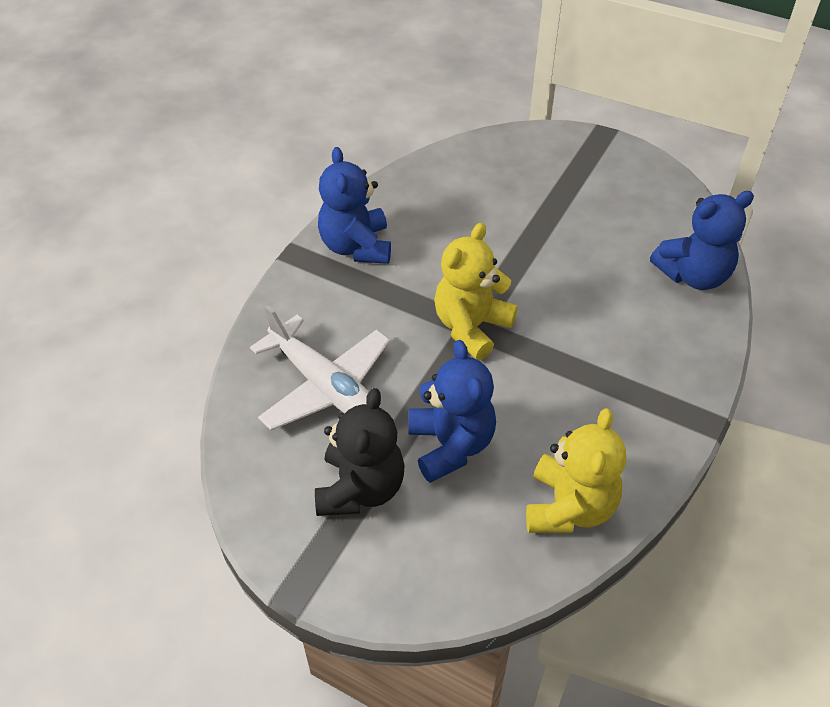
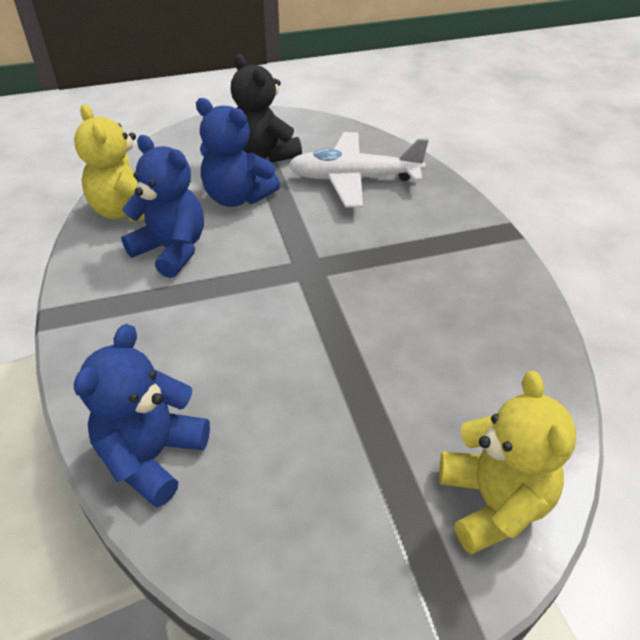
camera: 135 degrees right, 5 degrees down
blue teddy bear [318,147,391,264] -> blue teddy bear moved to [121,135,204,278]
yellow teddy bear [434,223,518,360] -> yellow teddy bear moved to [439,371,576,554]

